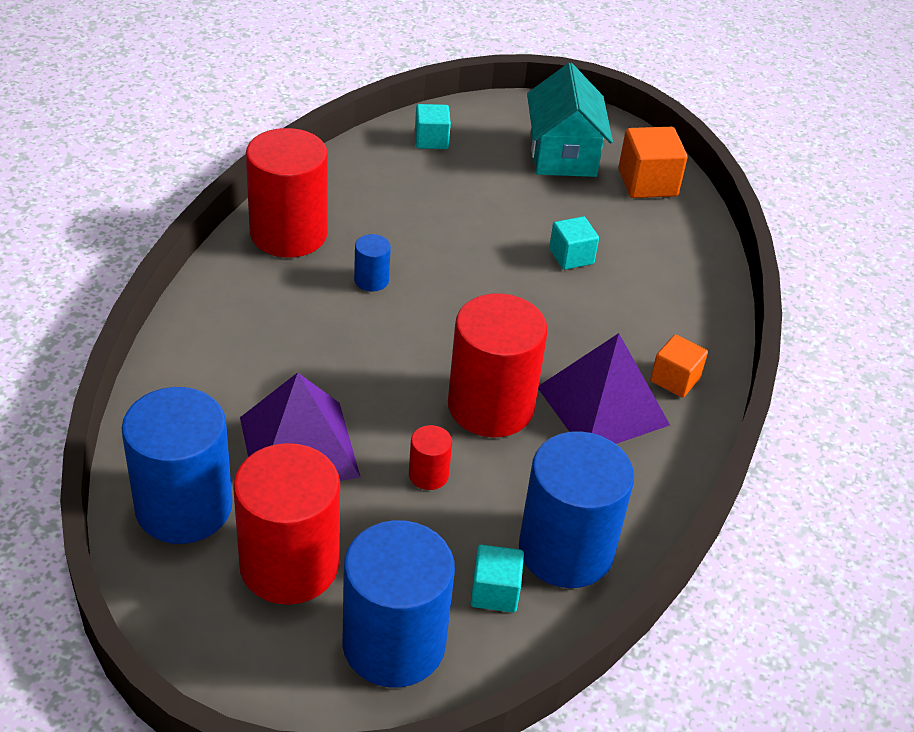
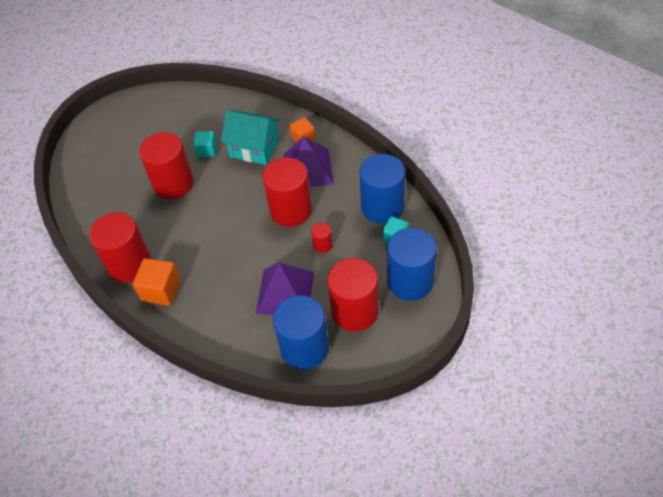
camera: 60 degrees left, 10 degrees up
blue cylinder [354,234,391,291] -> none
turquoise cube [415,104,451,149] -> none
turquoise house [527,63,613,177] -> turquoise house moved to [221,110,280,165]
orange cube [618,127,687,198] -> orange cube moved to [133,258,180,306]
none -> red cylinder [139,132,194,200]

